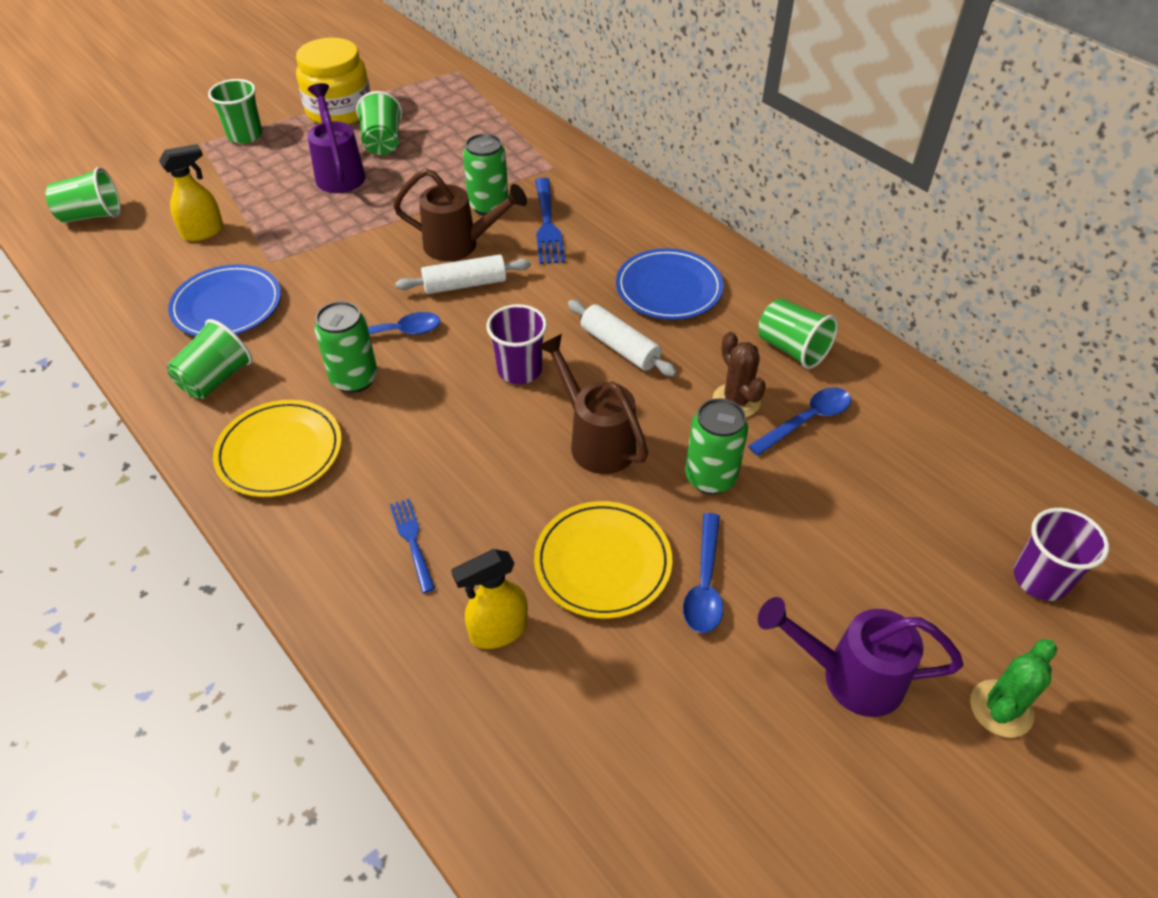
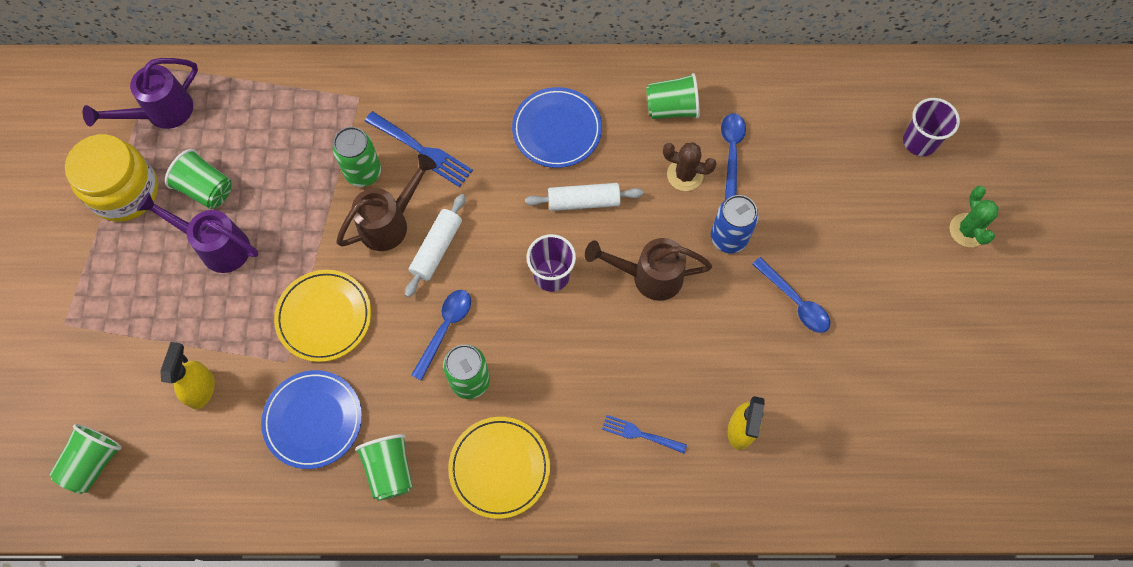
camera: 50 degrees left, 20 degrees up
green cup [208,79,263,144] -> none
yellow plate [534,501,672,619] -> yellow plate moved to [274,270,371,362]
green can [685,398,748,494] -> blue can [711,195,759,254]
purple watering can [758,597,963,717] -> purple watering can moved to [82,58,198,129]

